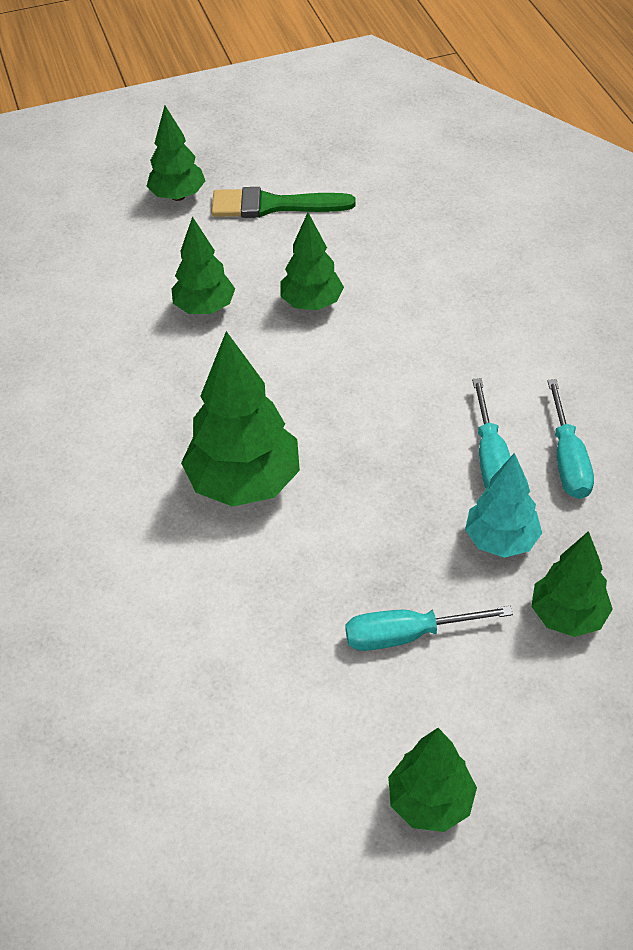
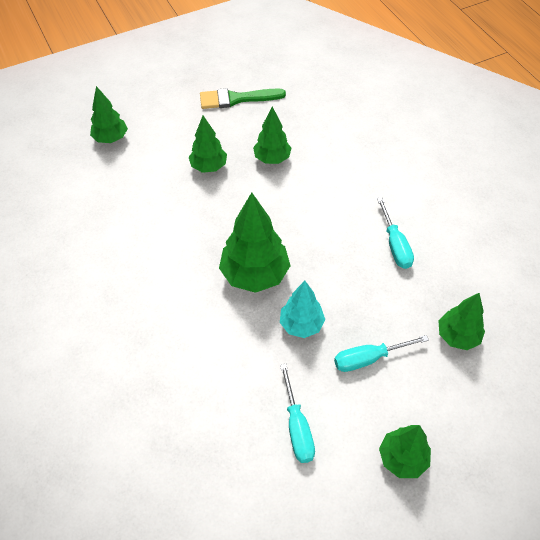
camera: 10 degrees left, 5 degrees up
green tree [147,106,205,201] -> green tree moved to [90,86,128,143]
turquoise tree [465,453,542,558] -> turquoise tree moved to [280,281,325,338]
turquoise screwdriver [547,379,594,499] -> turquoise screwdriver moved to [280,364,315,463]

